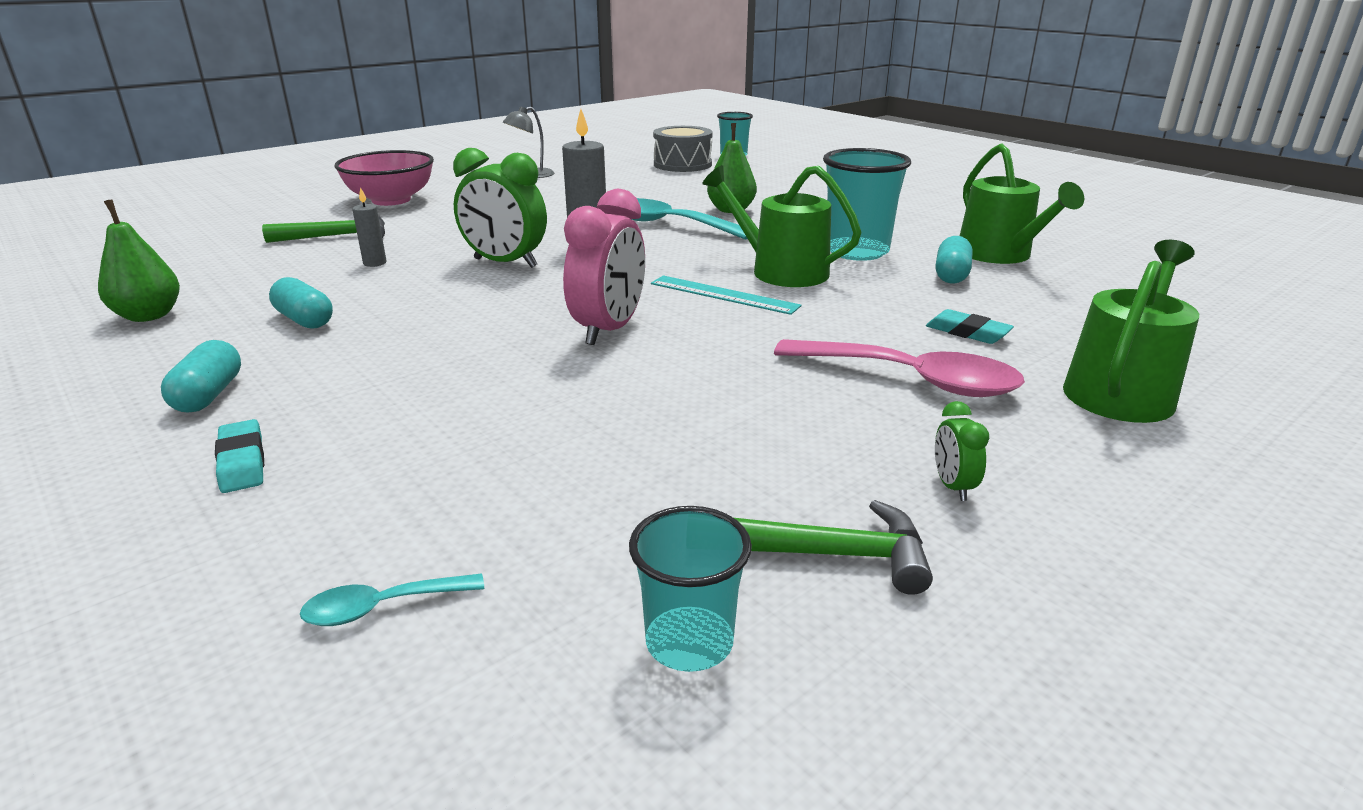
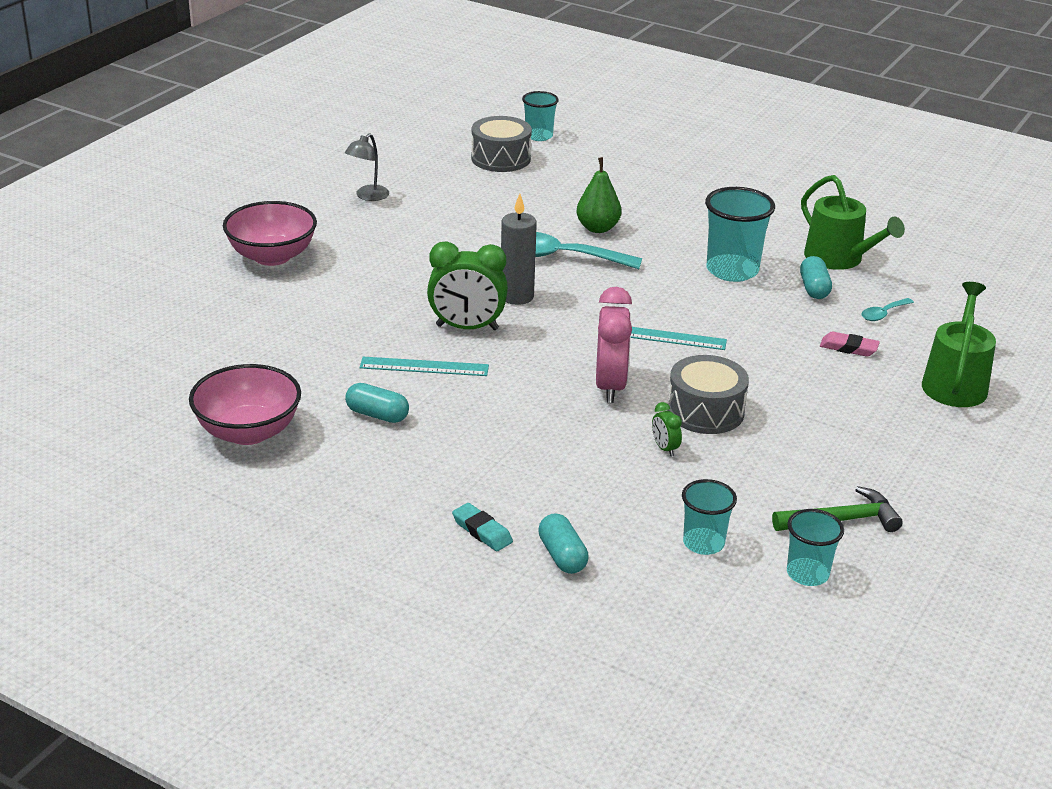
camera: 20 degrees left, 5 degrees up
green pear [98,200,180,322] -> pink bowl [189,364,301,445]
turquoise capsule [161,340,241,413] -> turquoise capsule moved to [538,513,589,574]
green hammer [262,215,385,243] -> none
turquoise spoon [300,573,484,626] -> turquoise spoon moved to [861,298,914,321]
grey candle [352,187,386,267] -> none
green watering can [702,165,862,287] -> none
pink spoon [774,339,1025,397] -> none
turquoise eraser [926,309,1014,344] -> pink eraser [820,331,880,357]
green clock [935,401,989,501] -> green clock moved to [652,402,682,456]
none -> turquoise ruler [359,357,489,376]
none -> grey drum [667,355,749,434]
none -> turquoise cup [682,479,737,555]

